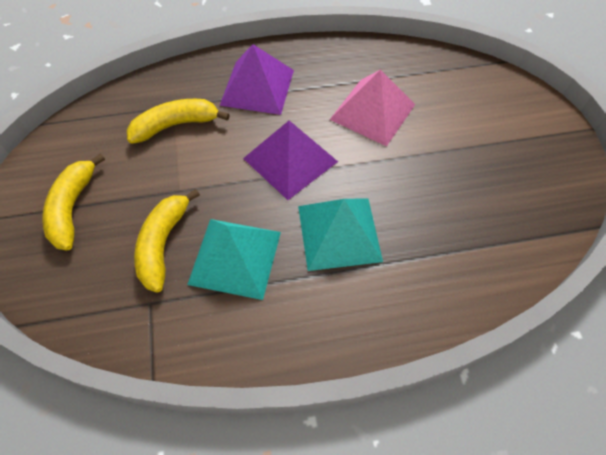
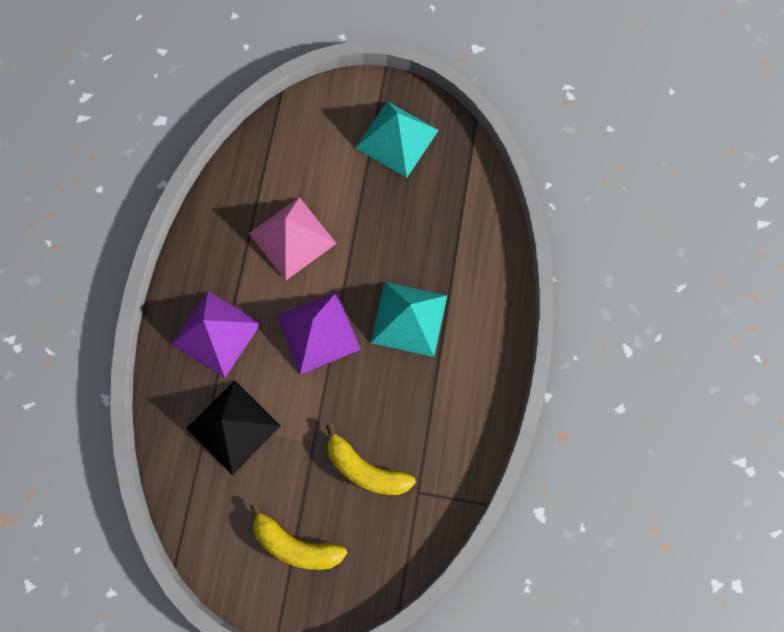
camera: 70 degrees left, 15 degrees up
yellow banana [127,99,230,144] -> black pyramid [186,380,281,475]
turquoise pyramid [187,219,281,300] -> turquoise pyramid moved to [355,101,439,178]

